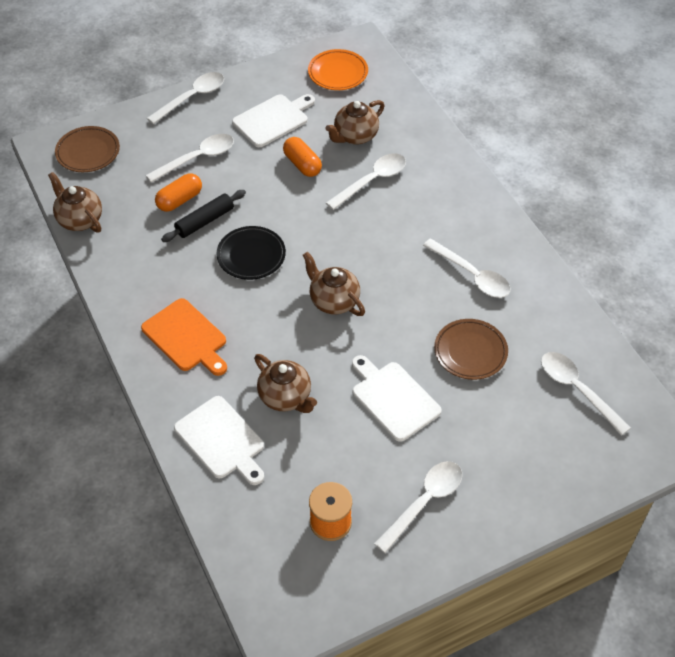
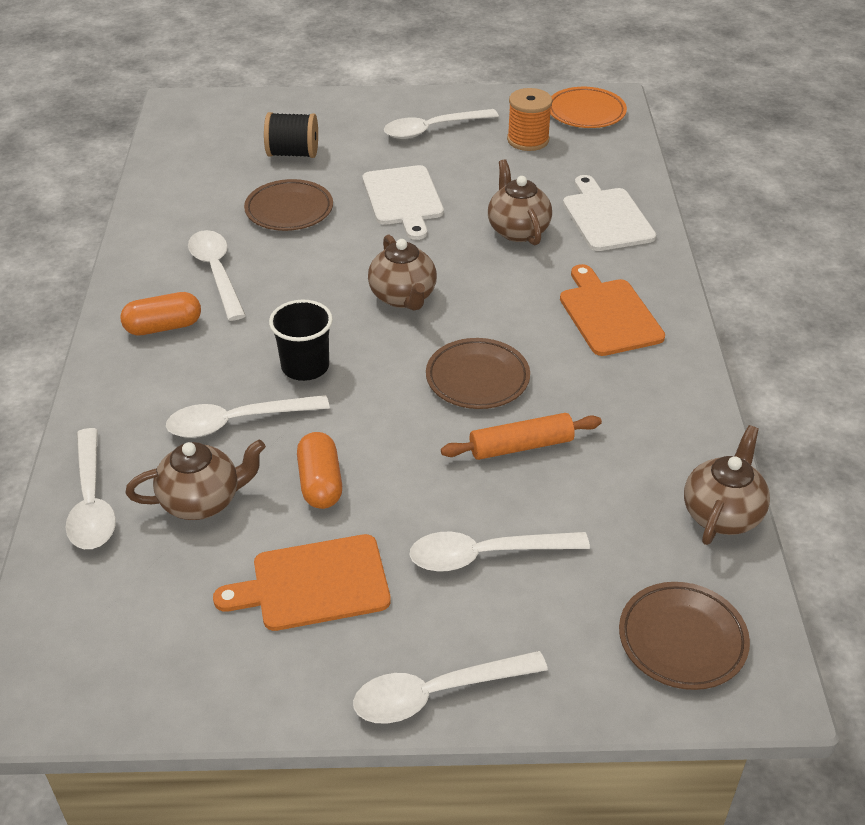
camera: 155 degrees left, 10 degrees down
brown teapot [48,172,102,233] -> brown teapot turned 135 degrees counterclockwise [684,425,770,545]
orange capsule [155,173,202,212] -> orange capsule moved to [120,292,201,335]
black rolling pin [161,190,246,242] -> orange rolling pin [441,413,602,460]
black plate [216,226,286,280] -> brown plate [426,338,530,409]
white cutting board [232,94,315,147] -> orange cutting board [213,534,391,631]
orange plate [308,49,368,90] -> orange plate moved to [550,87,627,128]
white spoon [541,352,631,436] -> white spoon moved to [66,428,116,549]
none -> black spool [264,112,318,158]
none -> black cup [269,300,333,381]

